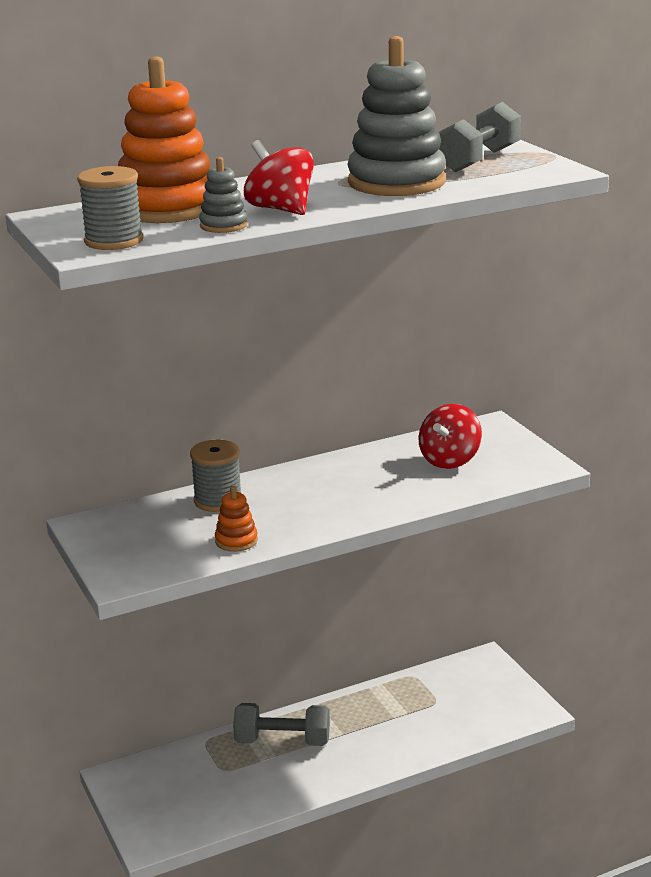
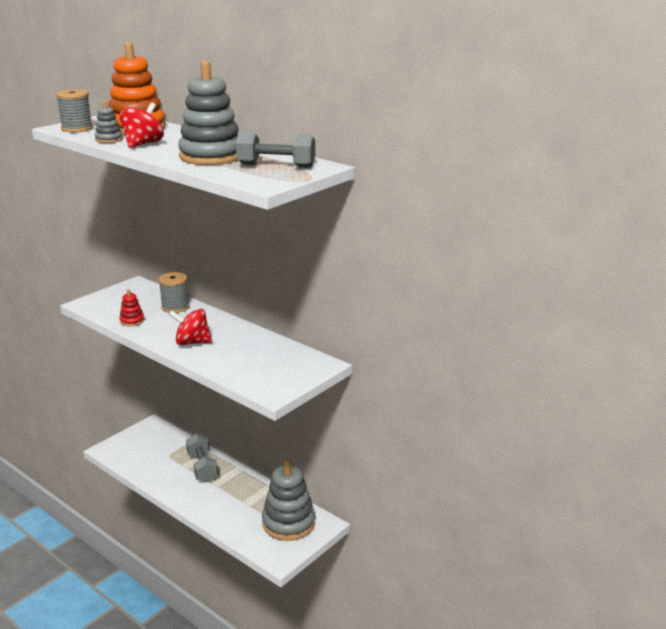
camera: 65 degrees right, 0 degrees up
orange stacking toy [215,486,258,552] -> red stacking toy [119,289,144,326]
red spinning top [419,404,482,469] -> red spinning top moved to [169,309,212,345]
none -> grey stacking toy [262,459,315,541]

